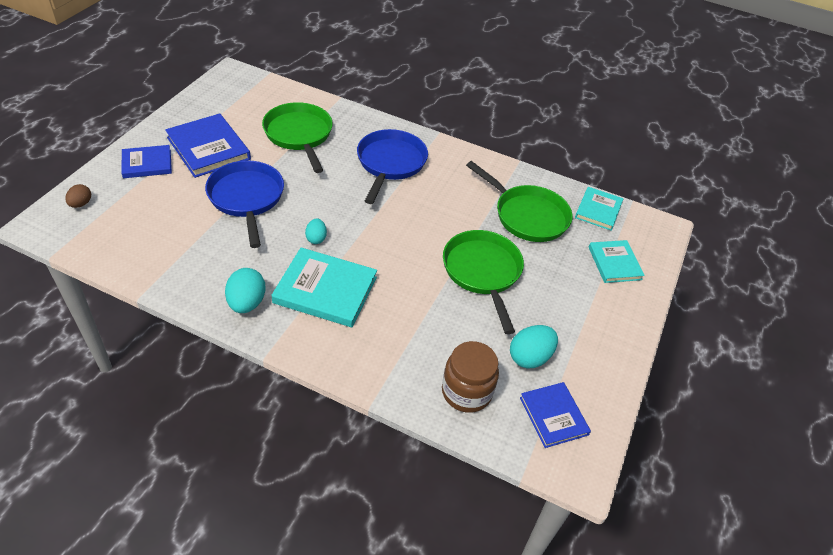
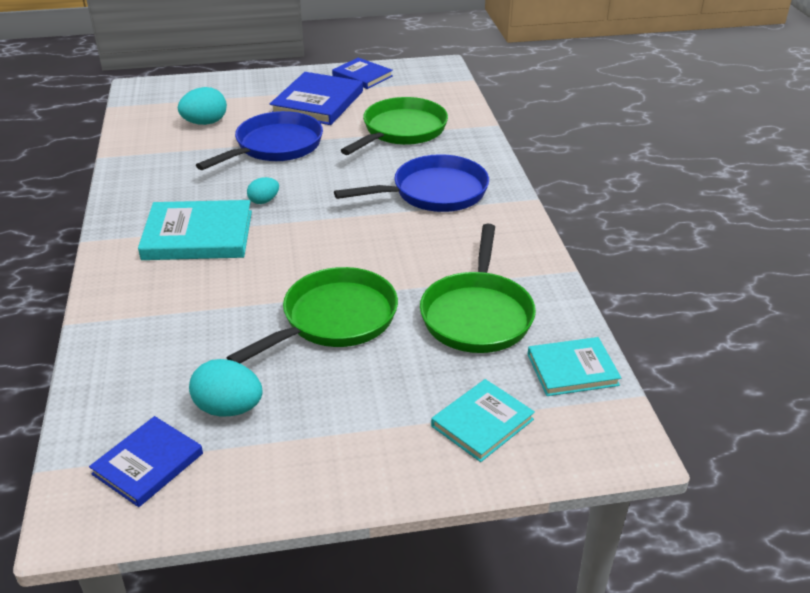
camera: 60 degrees right, 10 degrees down
brown egg [65,184,91,208] -> none
blue book [121,145,172,178] -> blue book moved to [332,58,393,89]
turquoise egg [225,268,266,313] -> turquoise egg moved to [178,87,227,125]
turquoise book [272,247,377,327] -> turquoise book turned 75 degrees counterclockwise [138,200,252,260]
brown jar [442,341,499,413] -> none

